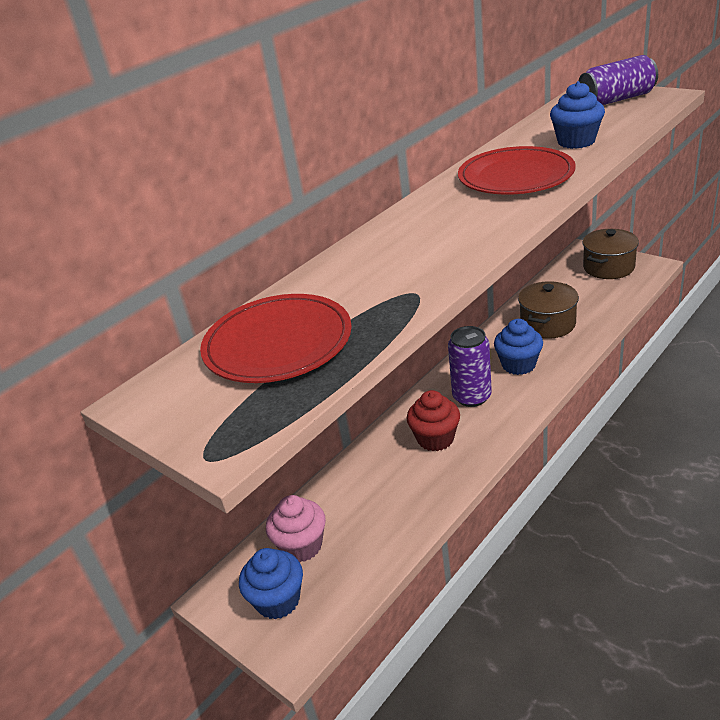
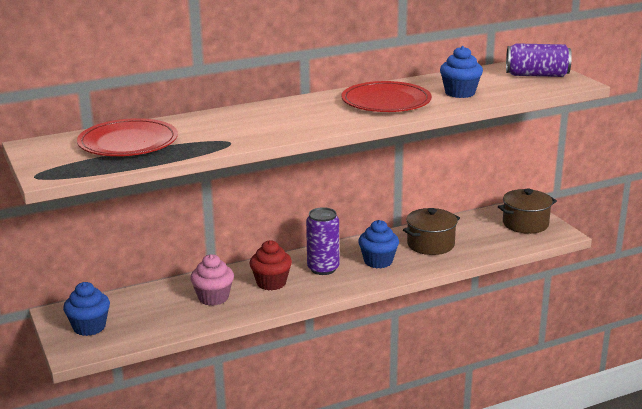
camera: 20 degrees right, 10 degrees down
pink cupcake [266,495,326,562] -> pink cupcake moved to [190,254,234,306]

